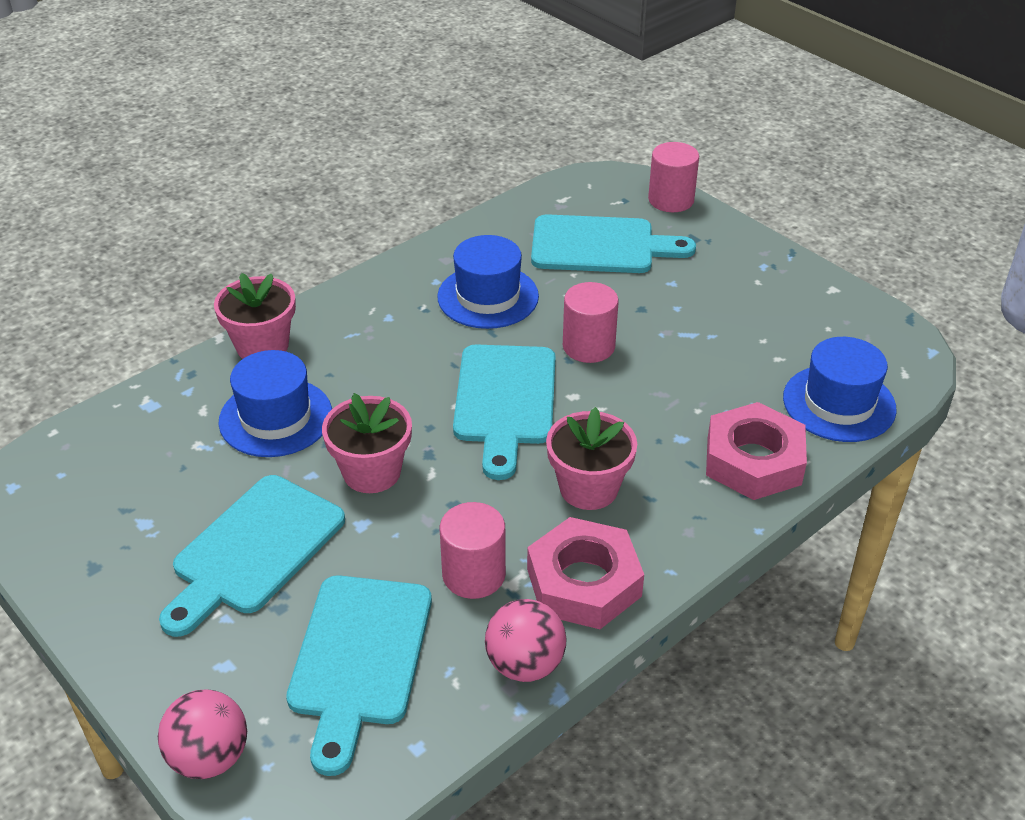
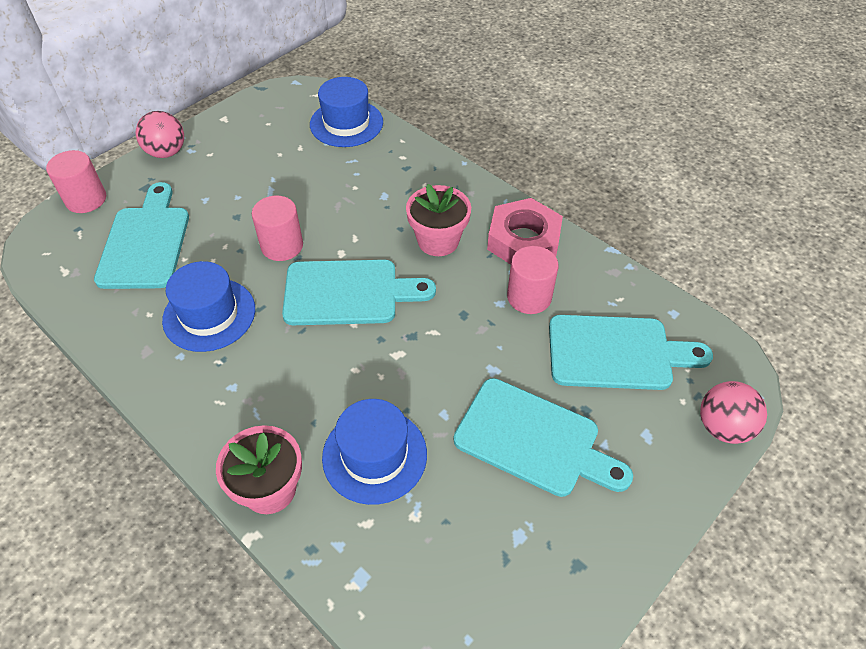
camera: 95 degrees left, 10 degrees up
pink flower pot [322,393,412,493] -> none
pink ball [485,599,566,682] -> pink ball moved to [136,111,184,158]
pink nut [706,402,807,500] -> none

